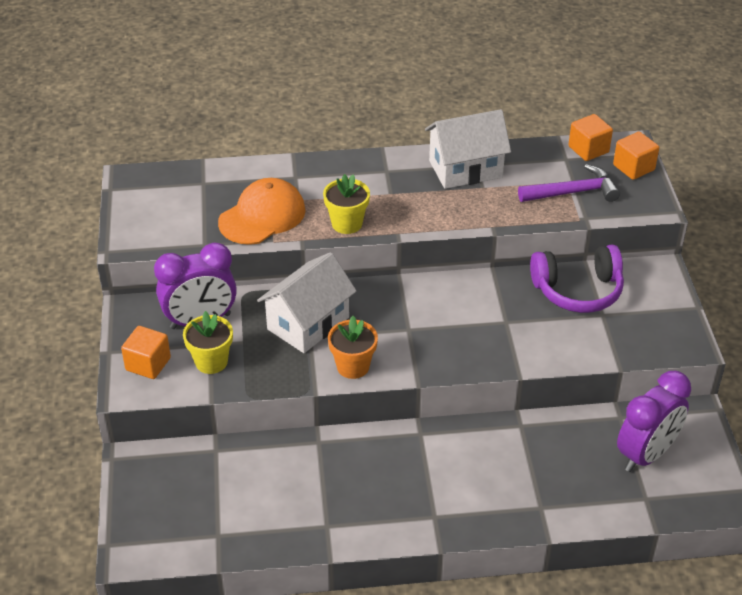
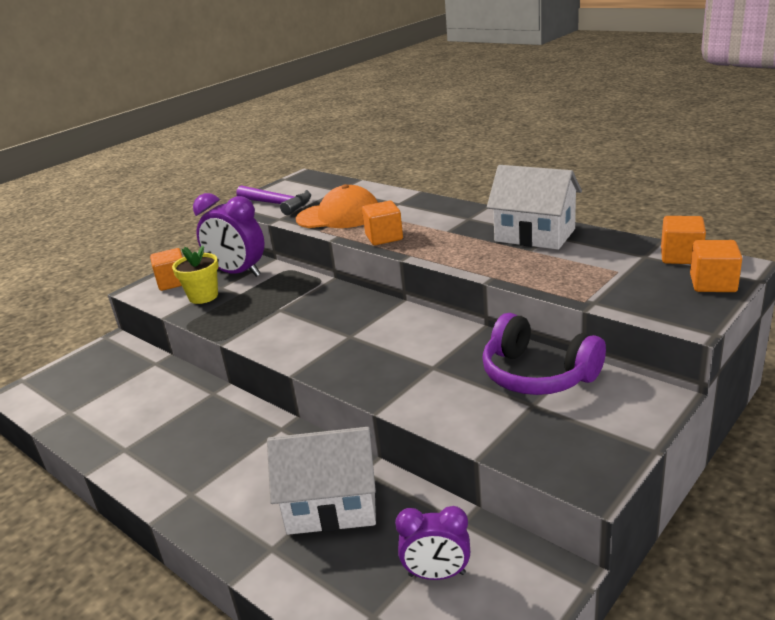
camera: 50 degrees right, 15 degrees down
white house [257,252,356,353] -> white house moved to [267,427,376,535]
yellow flower pot [323,174,370,234] -> orange cube [362,201,403,245]
orange flower pot [328,316,378,379] -> none
purple hammer [518,164,620,202] -> purple hammer moved to [236,185,311,215]
purple clock [617,371,691,472] -> purple clock [395,506,470,580], size x0.62

